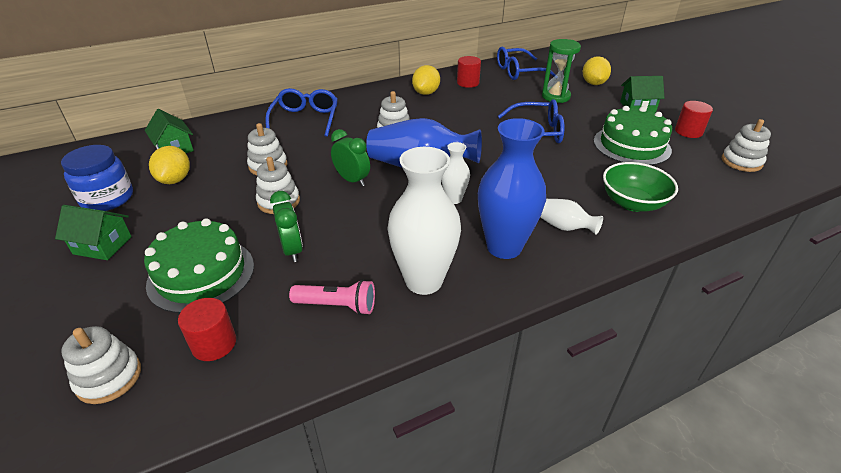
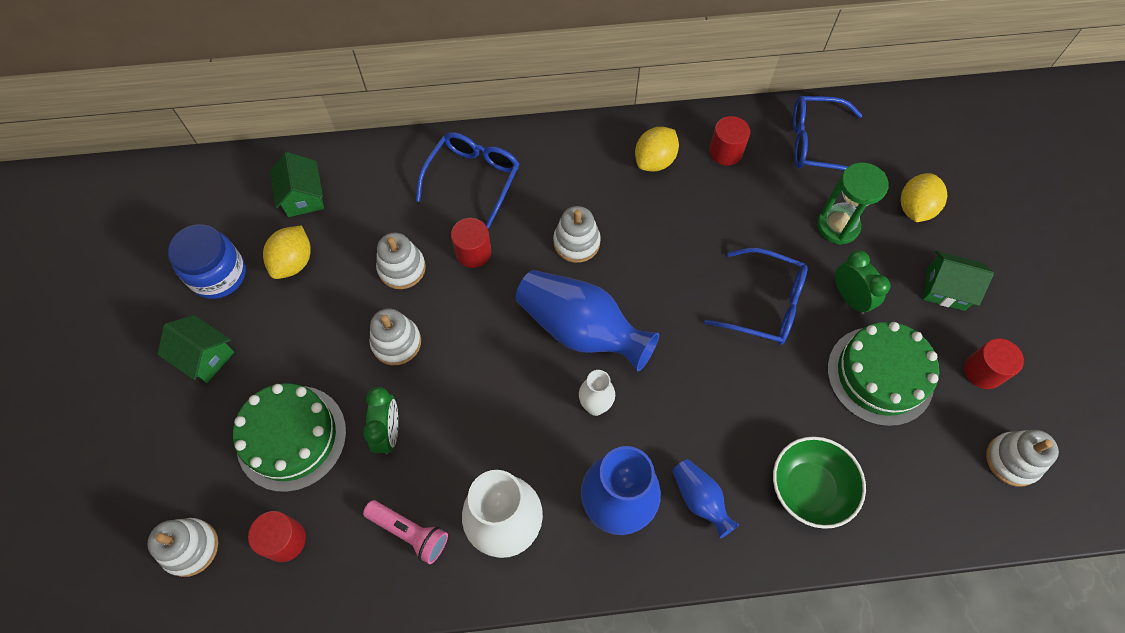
camera: 20 degrees right, 25 degrees up
green clock [331,129,370,186] -> green clock moved to [835,250,890,314]
white vase [540,199,603,235] -> blue vase [672,459,739,538]
none -> red cylinder [451,218,491,268]

